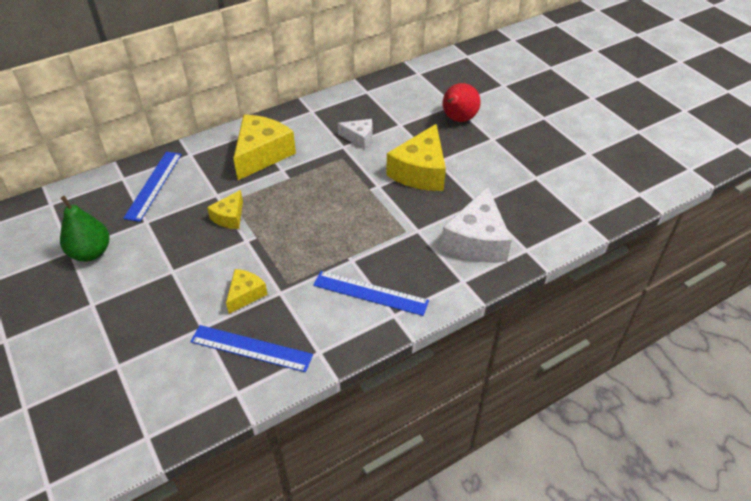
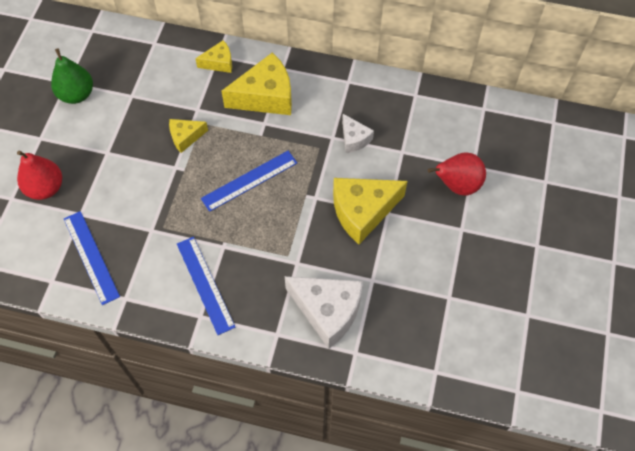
camera: 45 degrees right, 15 degrees up
blue ruler [123,152,182,222] -> blue ruler moved to [201,151,297,212]
yellow cheese [226,269,268,314] -> yellow cheese moved to [195,40,232,73]
white cheese [441,187,512,263] -> white cheese turned 120 degrees counterclockwise [285,276,363,349]
none -> red pear [17,150,62,200]

